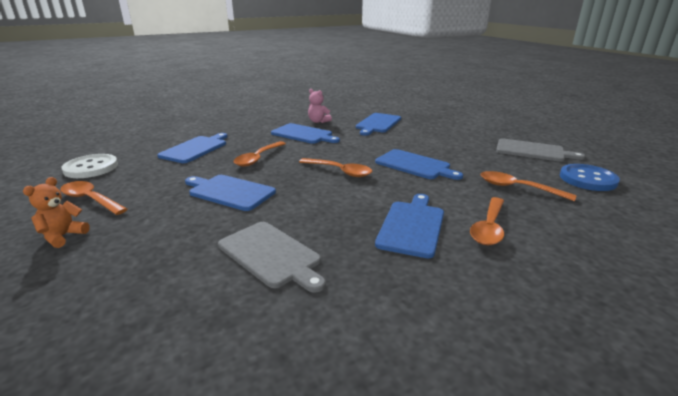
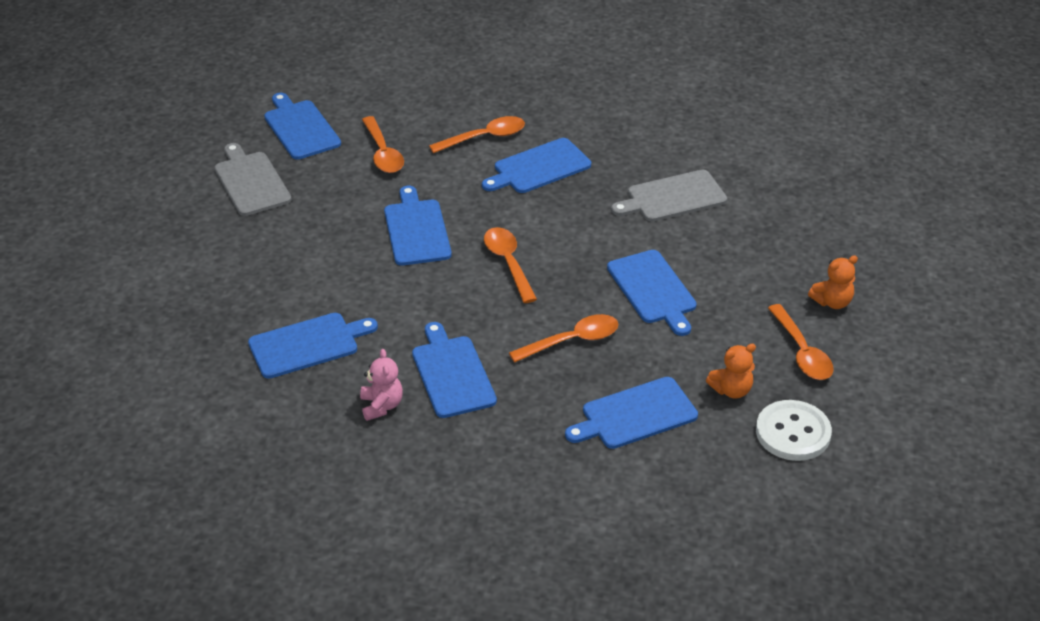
camera: 140 degrees left, 15 degrees up
grey cutting board [218,222,326,293] -> grey cutting board turned 105 degrees counterclockwise [611,170,727,222]
blue button [560,164,620,191] -> blue cutting board [264,93,341,160]
none -> orange teddy bear [706,344,756,399]

